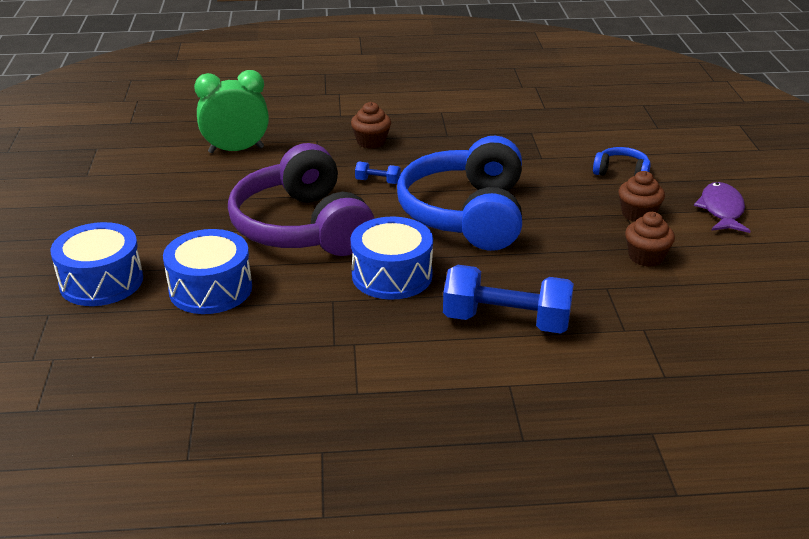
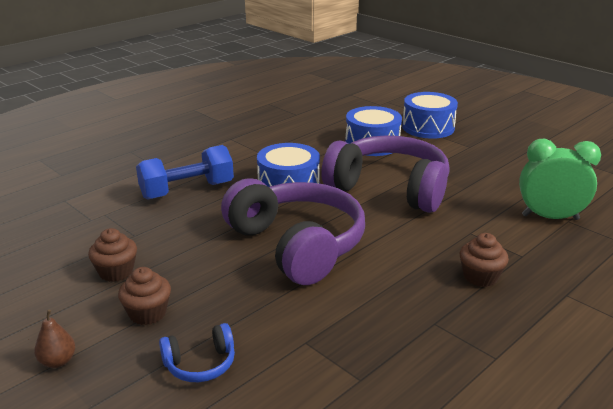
camera: 140 degrees right, 5 degrees down
green clock [194,70,269,153] -> green clock turned 120 degrees counterclockwise [519,139,601,220]
blue dumbbell [355,162,401,184] -> none
blue headphones [397,136,522,251] -> purple headphones [221,178,365,285]
purple fish [694,182,750,233] -> brown pear [34,309,76,368]

